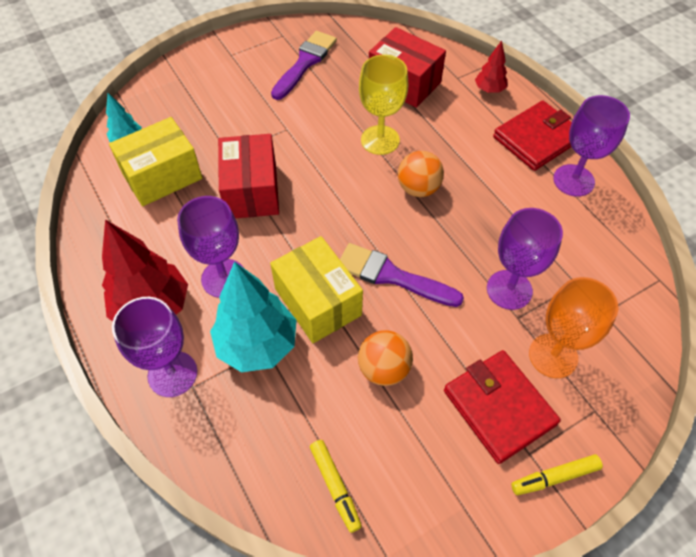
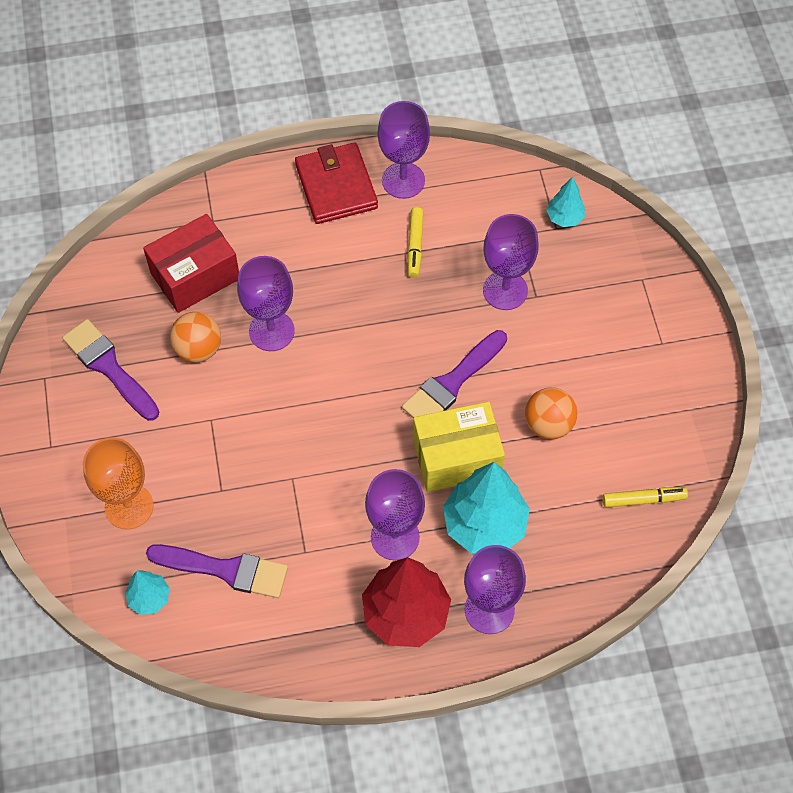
camera: 70 degrees left, 5 degrees up
yellow box [109,117,202,206] -> purple brush [146,544,288,598]
red box [218,134,279,218] -> none
yellow goblet [359,55,408,155] -> purple goblet [237,256,295,351]
orange ball [398,151,444,197] -> orange ball moved to [170,312,221,362]
red wallet [444,350,561,464] -> none
red tree [475,40,508,93] -> none
yellow marker [511,454,603,495] -> yellow marker moved to [407,207,423,278]
orange goblet [529,277,618,378] -> orange goblet moved to [83,437,154,530]
none -> turquoise tree [546,177,585,227]

